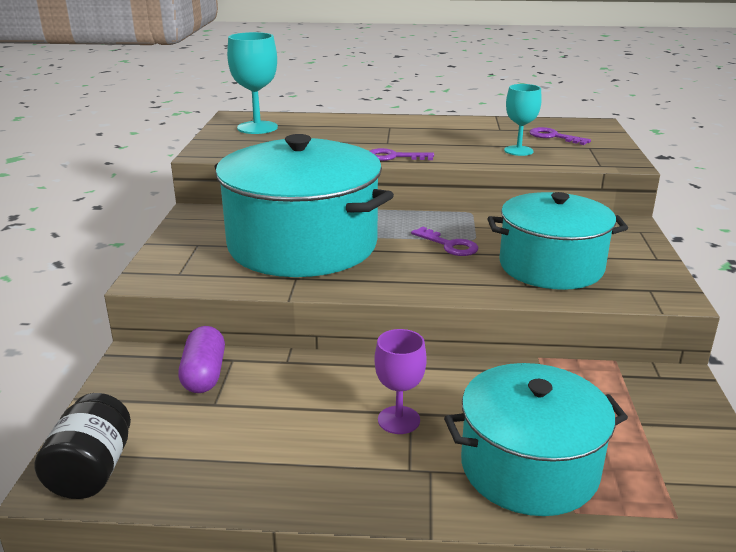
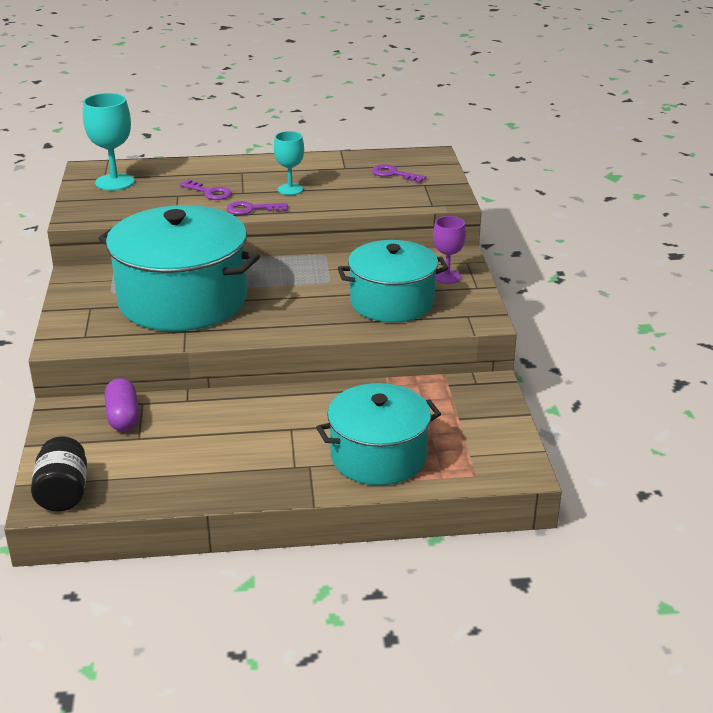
camera: 10 degrees left, 5 degrees up
purple goblet [374,329,427,434] -> purple goblet moved to [433,216,466,284]
purple key [411,226,478,256] -> purple key moved to [180,180,232,200]
turquoise goblet [504,84,542,156] -> turquoise goblet moved to [274,131,304,195]

